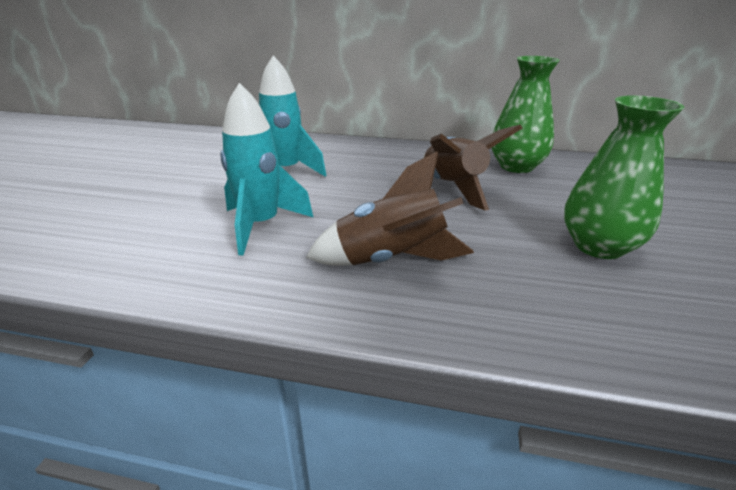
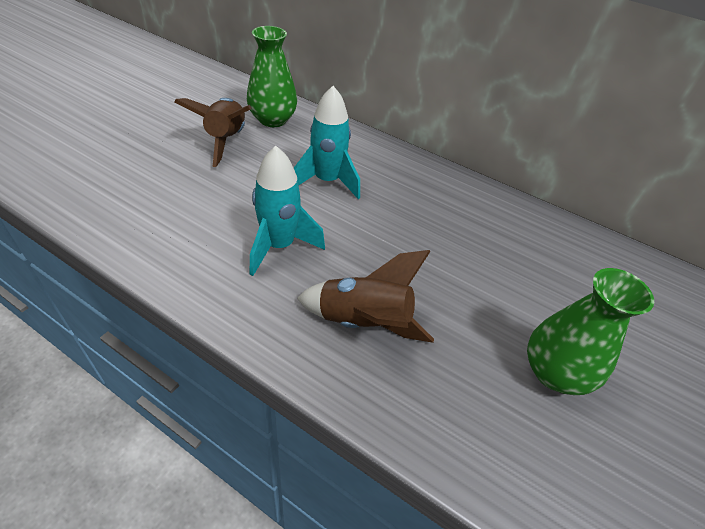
camera: 15 degrees right, 15 degrees up
brown rocket [423,125,522,211] -> brown rocket moved to [175,98,251,167]
green vase [492,56,560,173] -> green vase moved to [247,26,297,127]

